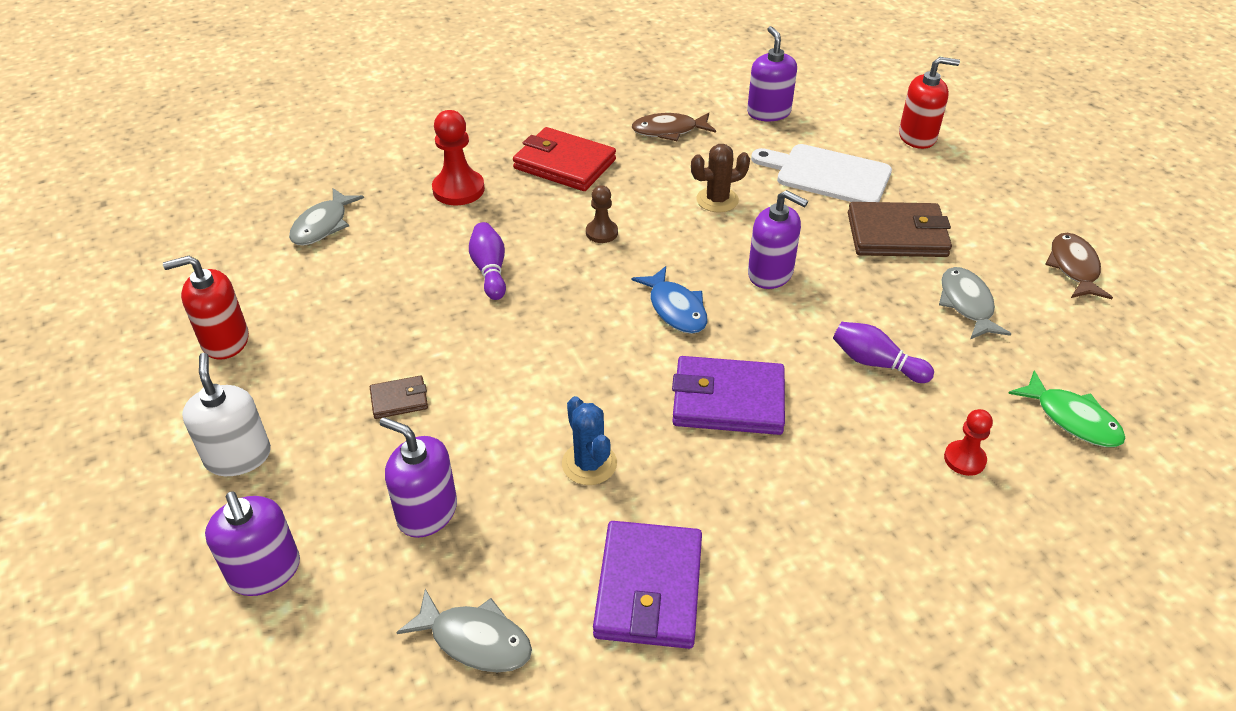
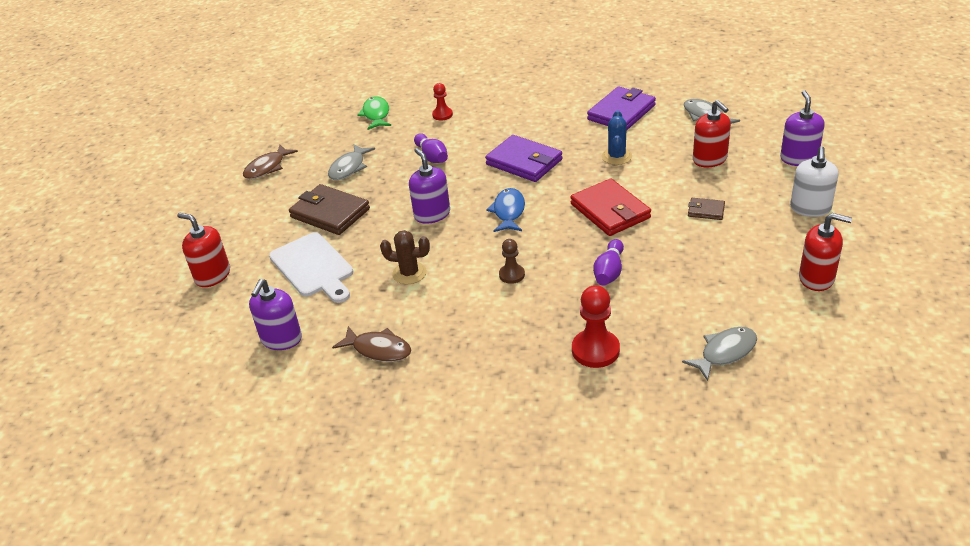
camera: 145 degrees left, 5 degrees down
purple soap dispenser [380,417,457,538] -> red soap dispenser [693,100,731,167]
red wallet [513,127,616,191] -> red wallet moved to [570,179,651,236]

